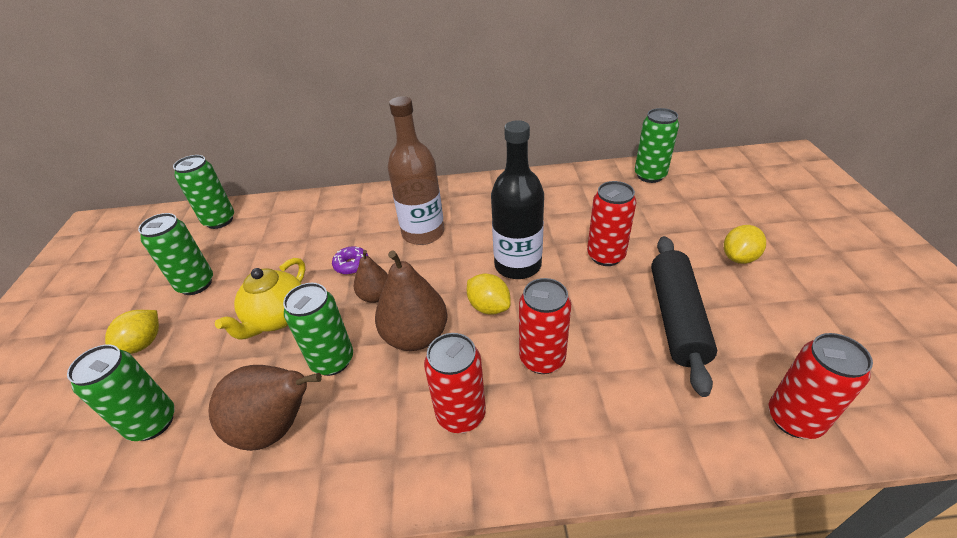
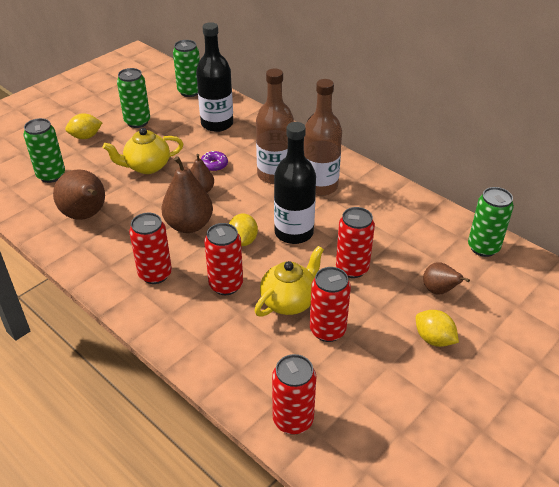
camera: 45 degrees right, 0 degrees up
green can [283,283,353,376] -> none
black rolling pin [651,236,717,397] -> red can [310,267,351,342]
yellow lemon [724,225,766,264] -> yellow lemon turned 45 degrees clockwise [416,310,459,347]
none -> black bottle [196,22,233,132]
none -> yellow teapot [254,246,324,317]
none -> brown bottle [304,79,342,196]
none -> brown pear [423,262,470,295]

